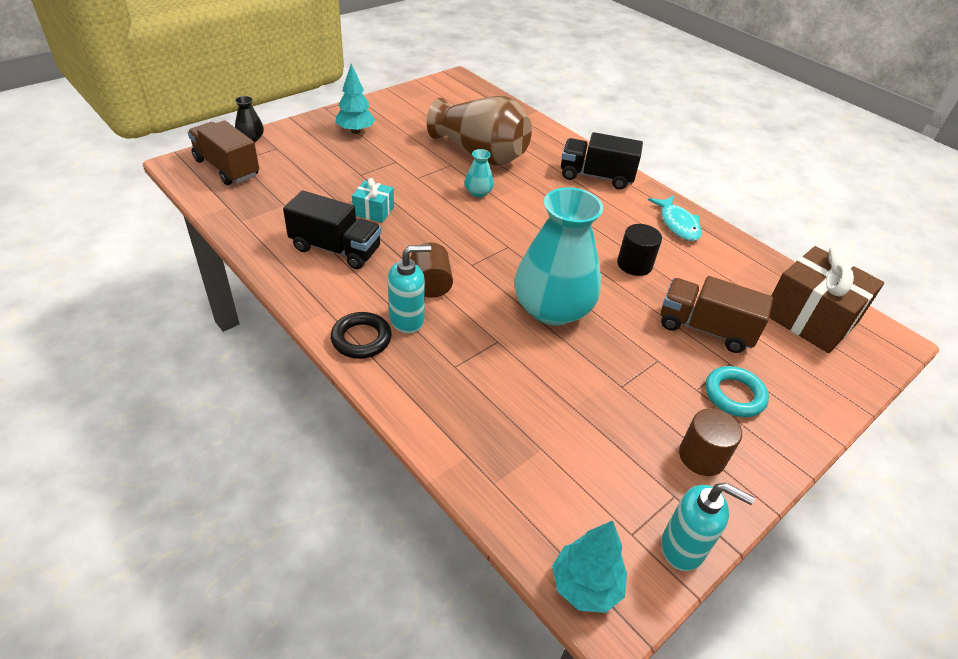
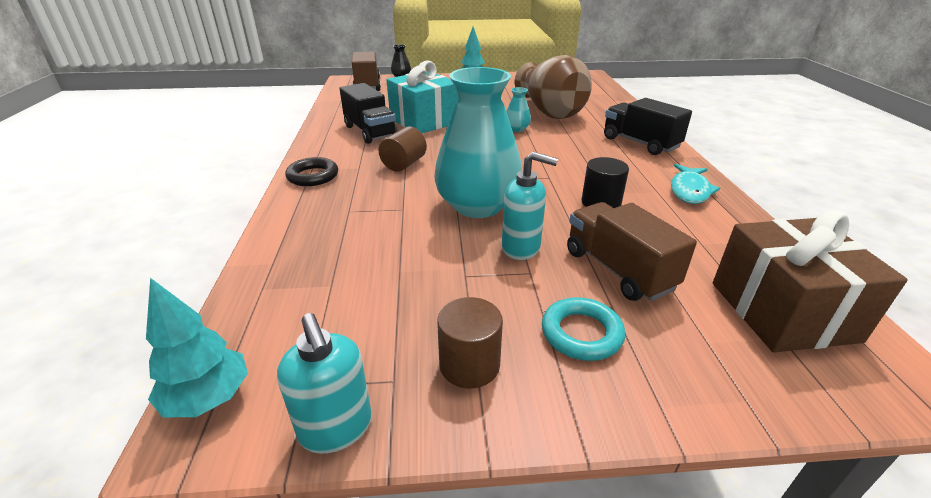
camera: 40 degrees right, 10 degrees down
turquoise gift [352,178,394,223] -> turquoise gift [387,60,459,133], size x2.04
turquoise soap dispenser [388,245,431,333] -> turquoise soap dispenser moved to [502,152,558,260]

